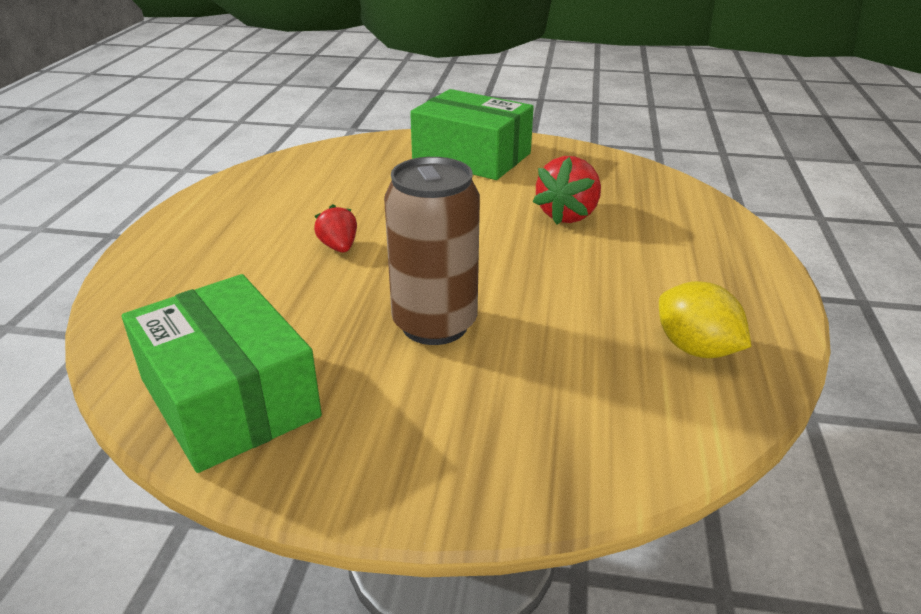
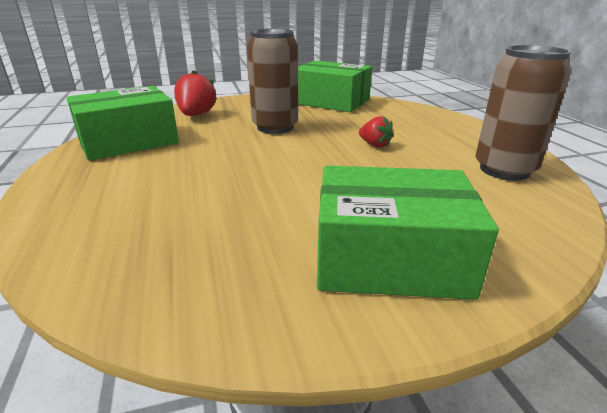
camera: 155 degrees right, 5 degrees down
red strawberry [533,156,601,225] -> red strawberry moved to [174,70,217,116]
yellow lemon [659,281,751,358] -> green box [67,86,179,161]
none -> brown can [476,45,571,180]

